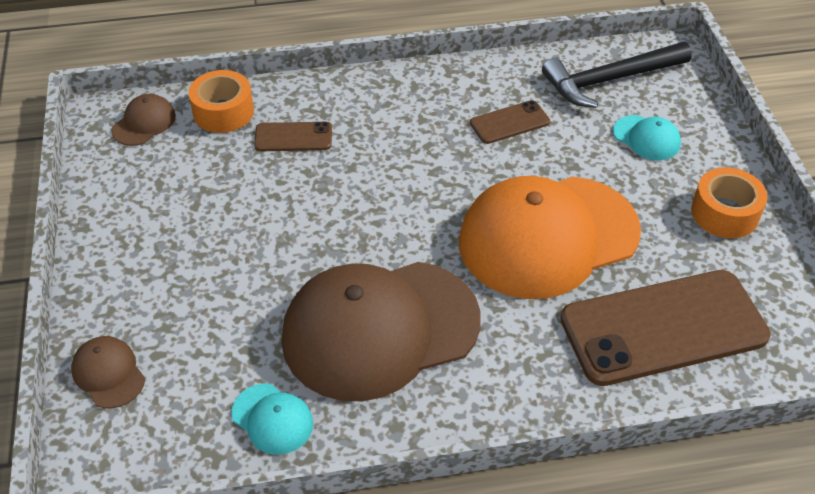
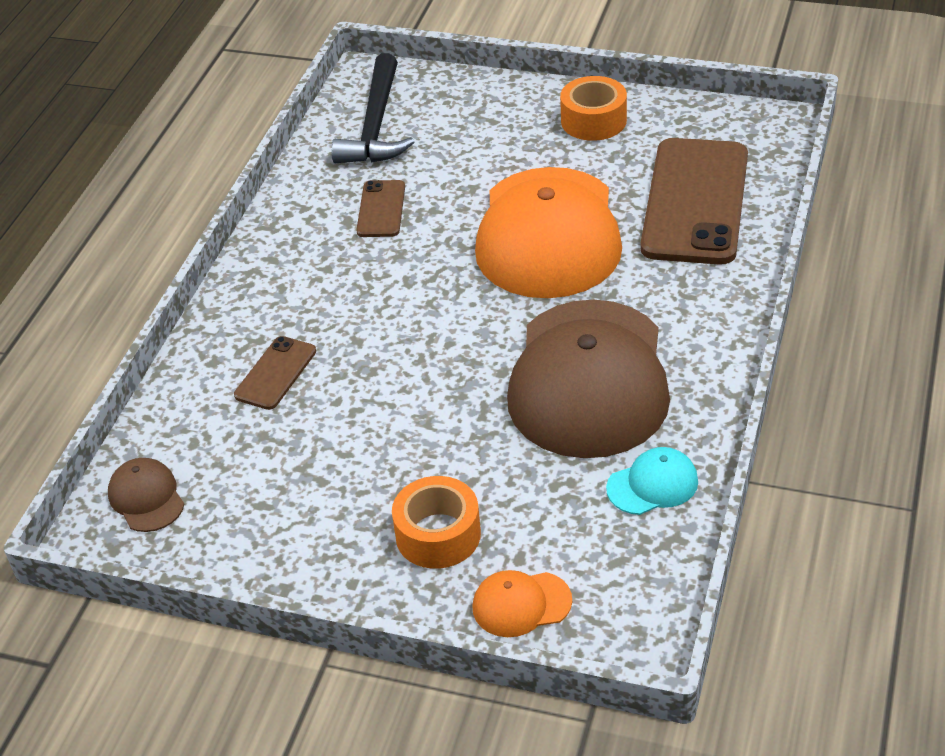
camera: 60 degrees left, 5 degrees down
brown cap [71,336,145,409] -> orange cap [473,570,572,637]
orange tape [188,70,254,133] -> orange tape moved to [392,476,481,569]
turquoise cap [613,115,681,160] -> none

